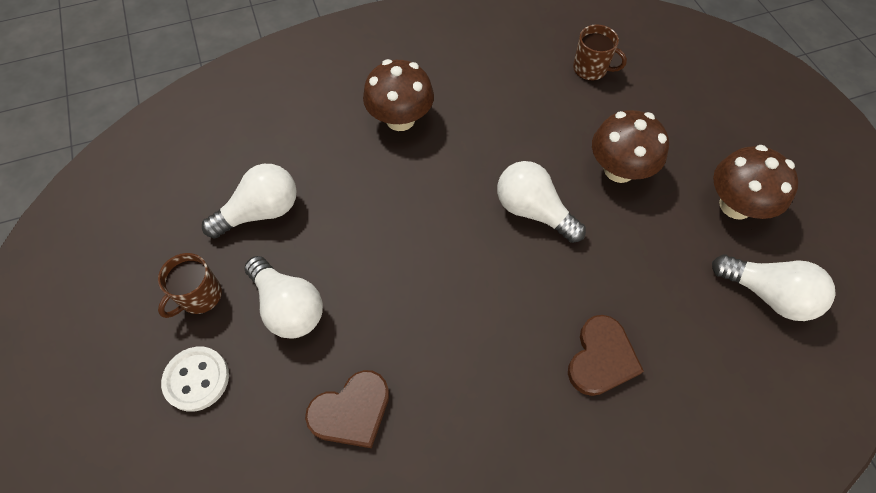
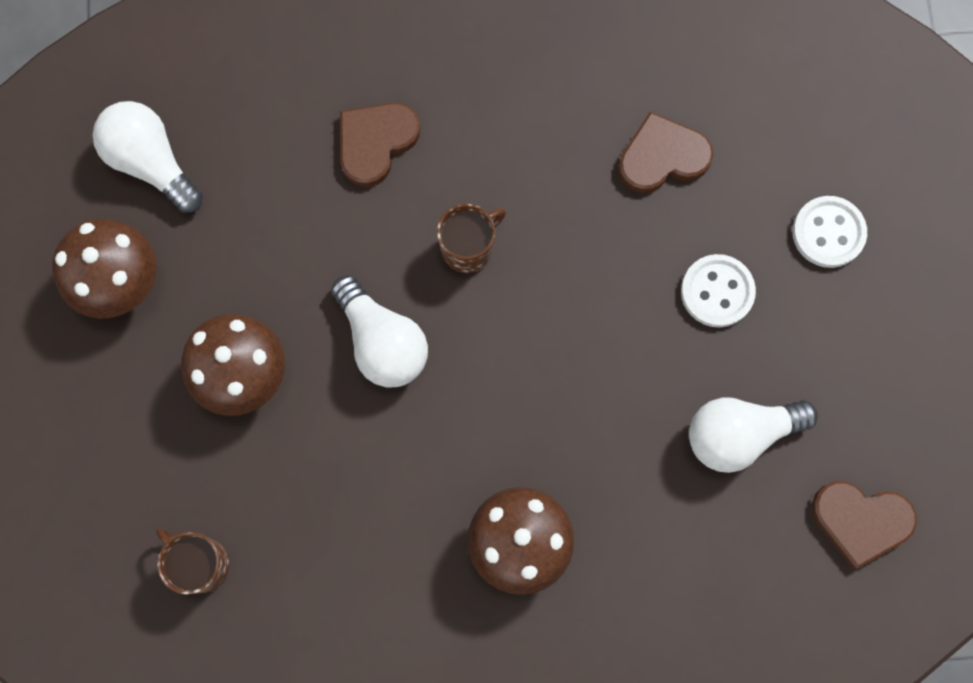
camera: 165 degrees left, 15 degrees up
brown mug [158,253,222,318] -> brown mug moved to [437,204,506,273]
white light bulb [244,256,323,339] -> white button [681,254,756,327]
none -> brown heart [812,481,917,569]

